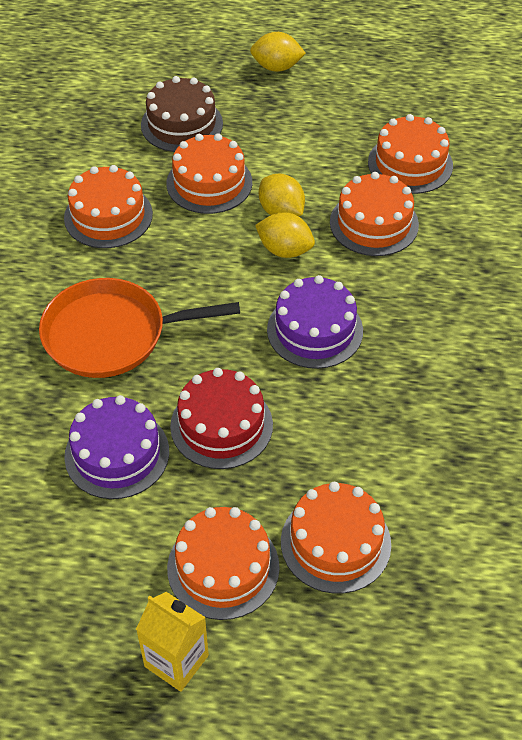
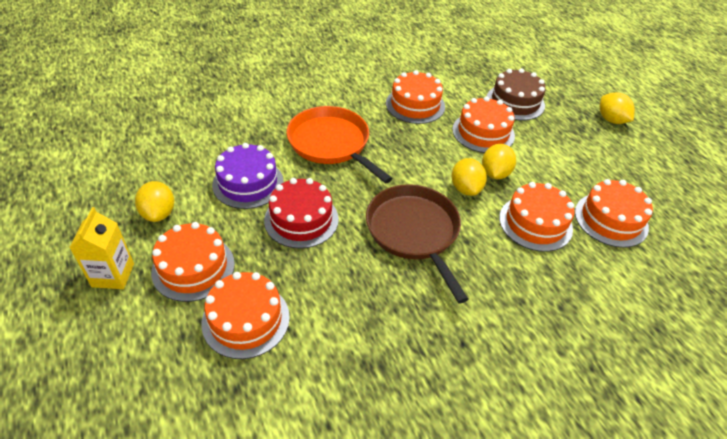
camera: 55 degrees right, 5 degrees down
purple cake [267,275,363,369] -> brown pan [366,184,469,303]
none -> yellow lemon [135,181,174,222]

